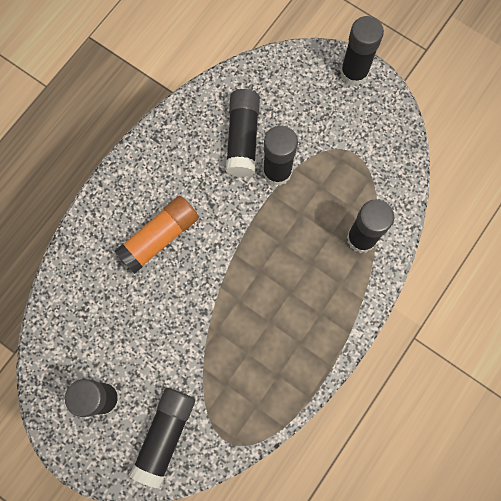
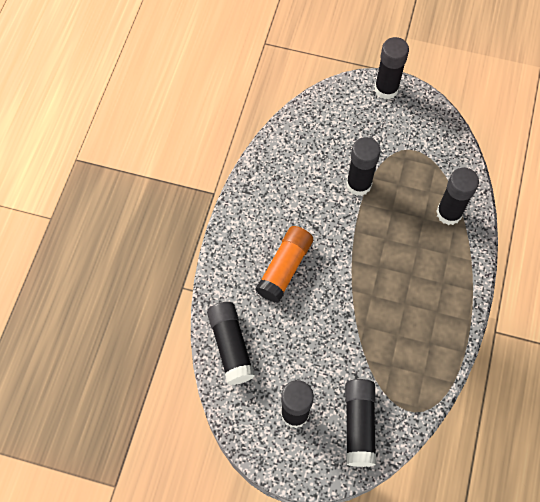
camera: 20 degrees left, 10 degrees down
black glue stick [225,89,260,177] -> black glue stick moved to [207,302,255,385]

